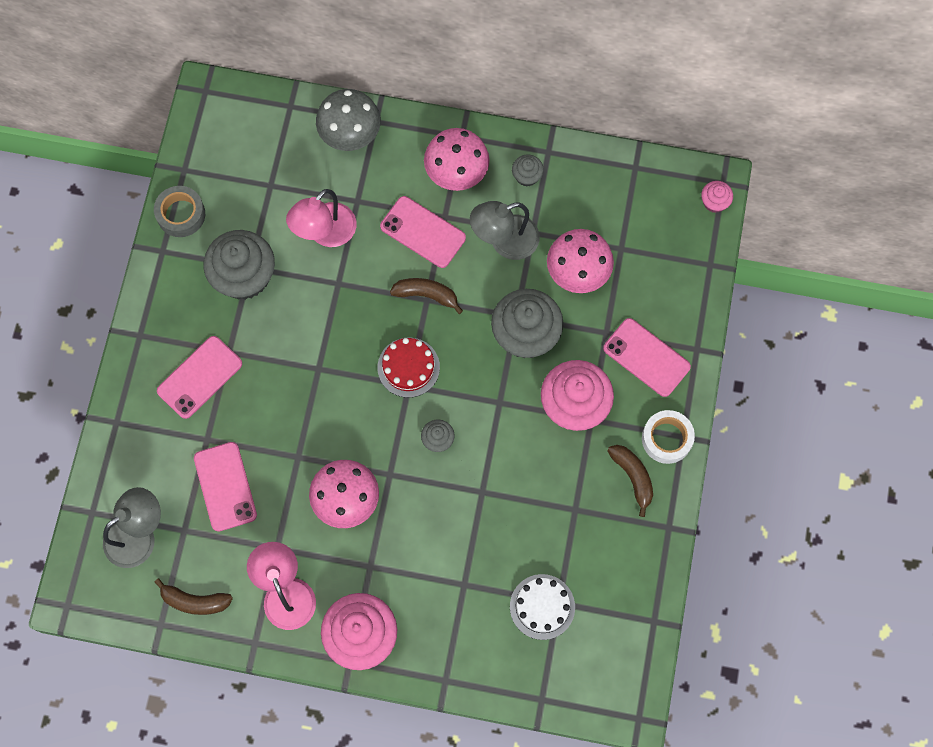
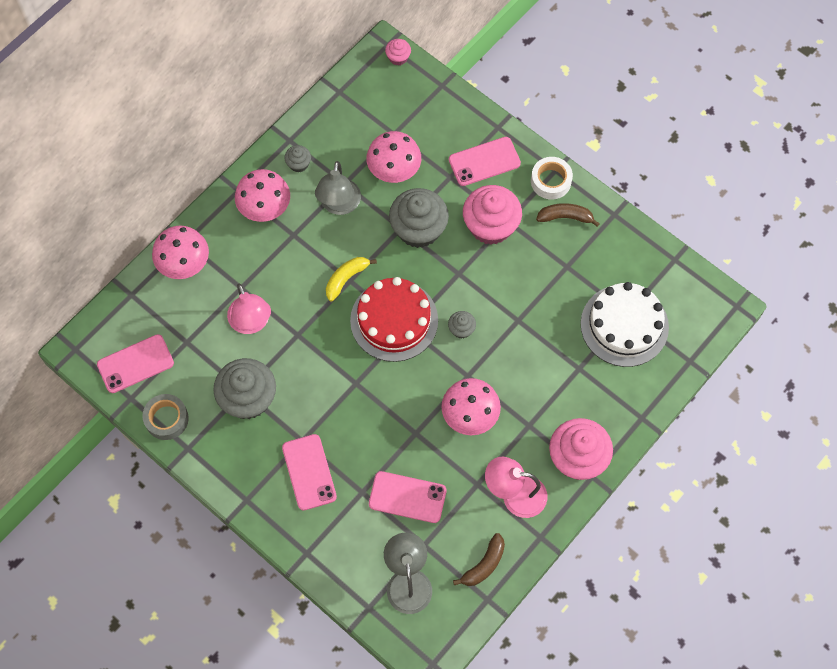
camera: 60 degrees left, 5 degrees down
grey mushroom [316,89,381,151] -> pink mushroom [152,226,209,279]
red cake [377,337,440,398] -> red cake [350,277,438,362], size x1.66
pink phone [380,196,466,268] -> pink phone moved to [97,334,174,393]
brown banana [390,278,463,314] -> yellow banana [326,257,377,302]
white cake [510,574,575,640] -> white cake [581,282,669,367], size x1.66

